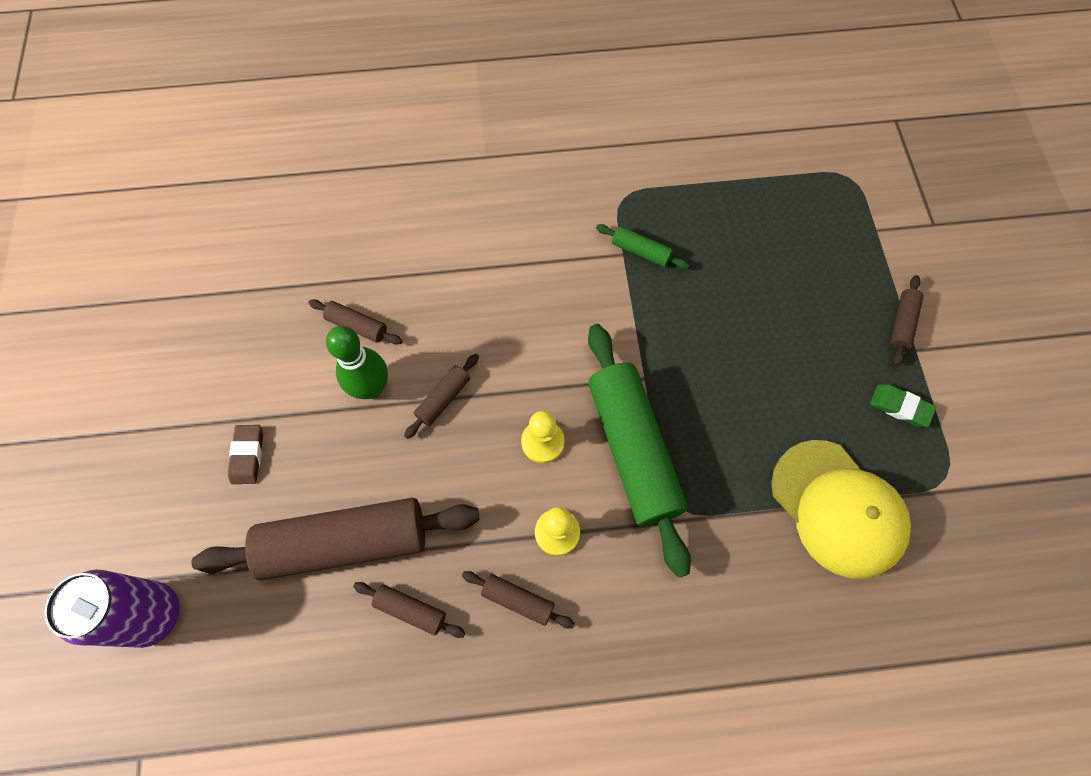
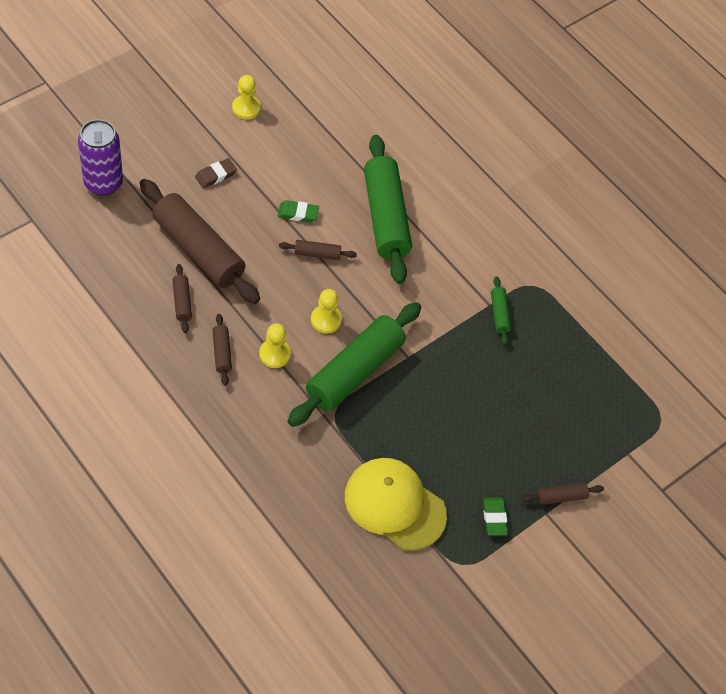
camera: 50 degrees right, 10 degrees down
brown rolling pin [308,299,402,344] -> none
green bowling pin [326,326,388,399] -> green eraser [278,200,319,222]
yellow cap [771,440,911,579] -> yellow cap turned 105 degrees clockwise [345,458,447,551]
none -> yellow pawn [232,75,261,120]
none -> green rolling pin [364,135,412,284]

